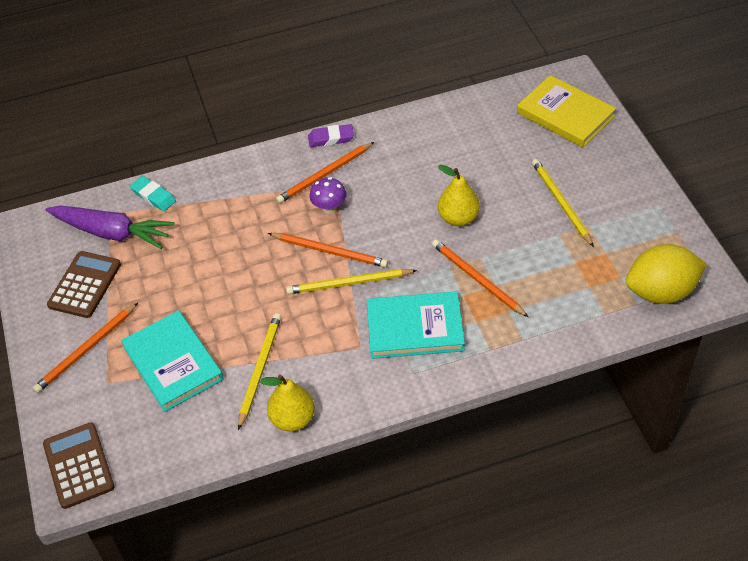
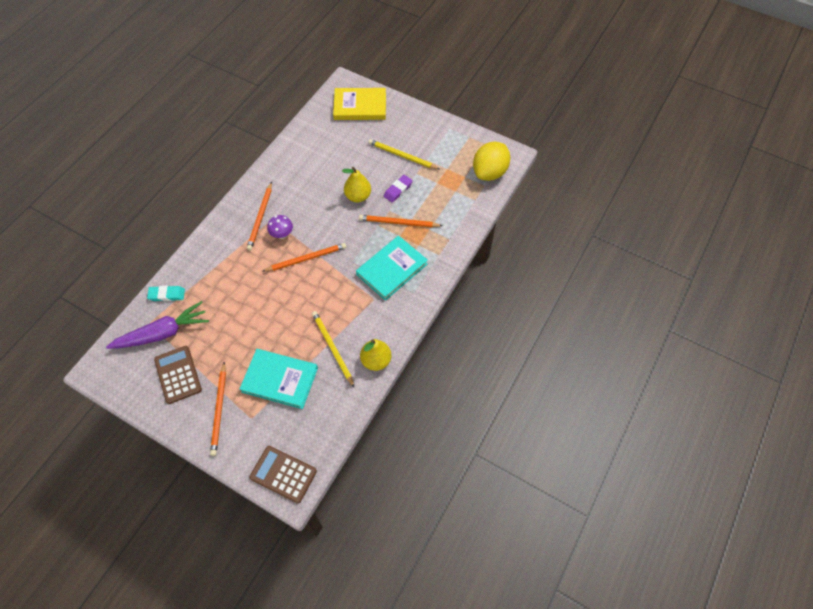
camera: 45 degrees left, 10 degrees up
yellow pencil [286,269,417,294] -> none
purple eraser [308,124,354,147] -> purple eraser moved to [384,175,413,203]

